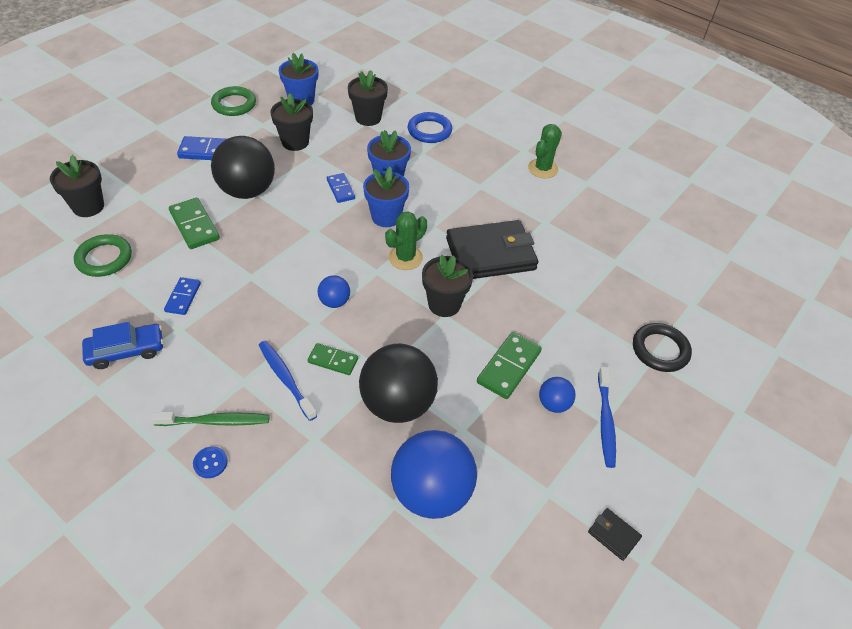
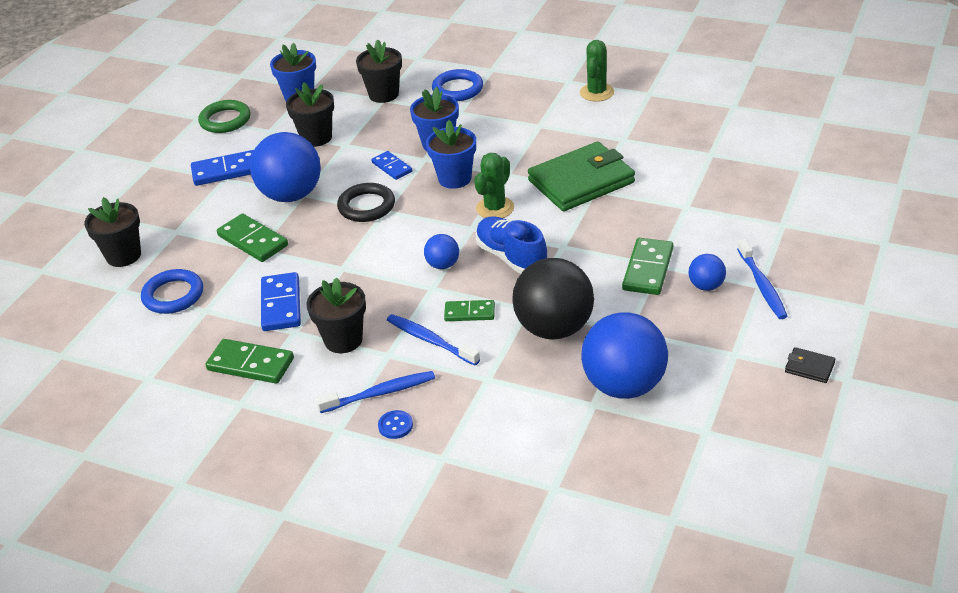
camera: 10 degrees left, 10 degrees down
green ring [74,234,132,277] -> blue ring [141,269,203,314]
blue car [82,322,164,369] -> green domino [205,339,294,384]
green toothbrush [151,412,270,426] -> blue toothbrush [316,371,435,413]
blue domino [164,277,201,315] -> blue domino [261,272,301,331], size x1.57
black ball [211,136,275,199] -> blue ball [250,132,321,202]
black flower pot [422,255,473,317] -> black flower pot moved to [307,277,366,353]
black wallet [446,220,538,279] -> green wallet [528,142,635,211]
black ring [633,323,692,372] -> black ring moved to [337,183,395,222]
none -> blue shoe [476,216,548,274]

